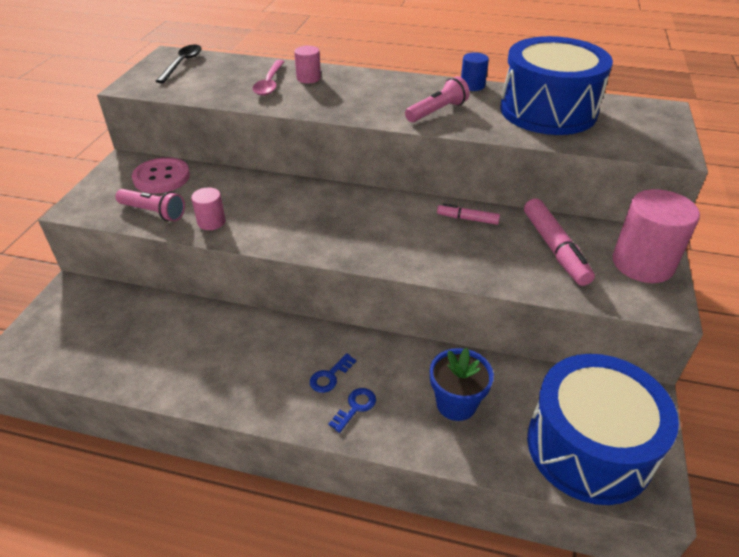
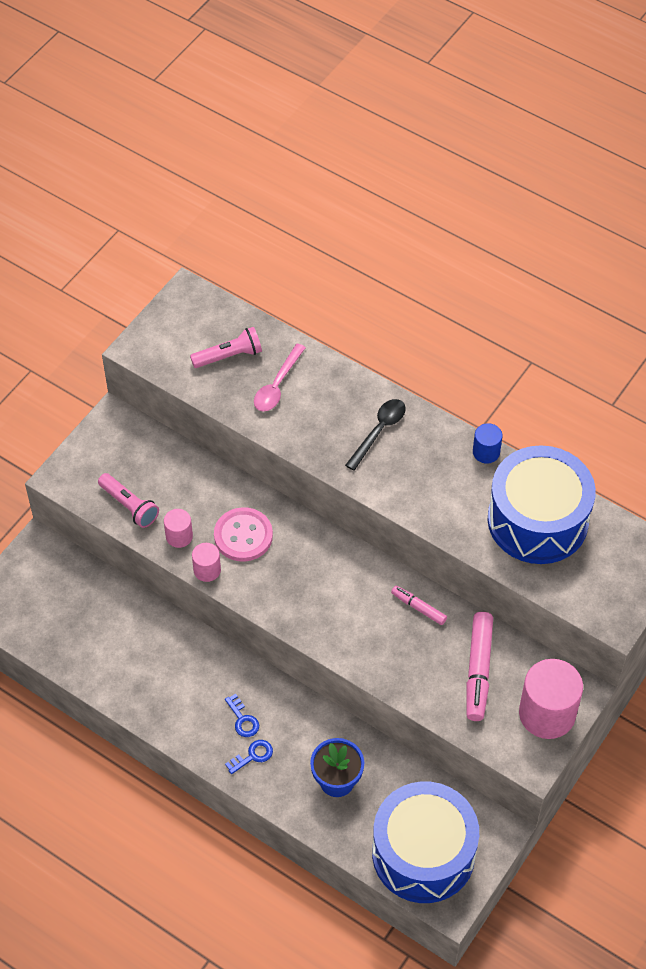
camera: 20 degrees right, 15 degrees up
pink button [132,157,190,194] -> pink button moved to [214,507,273,562]
black spoon [156,45,202,83] -> black spoon moved to [345,399,406,471]
pink cylinder [294,46,321,83] -> pink cylinder moved to [192,543,221,582]
blue key [310,353,356,393] -> blue key turned 90 degrees counterclockwise [225,694,259,737]
pink flashlight [405,76,470,122] -> pink flashlight moved to [190,327,262,368]

